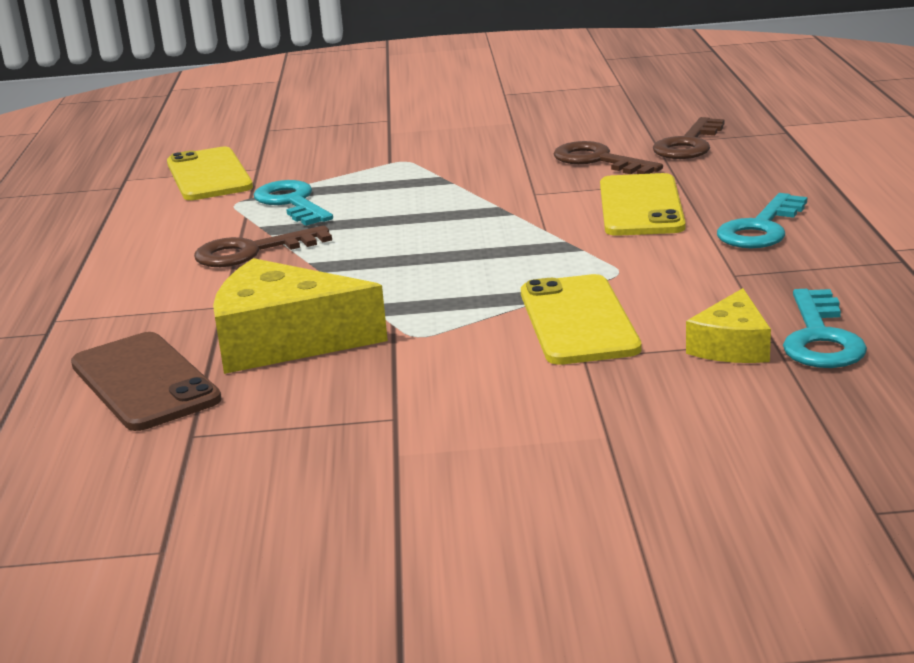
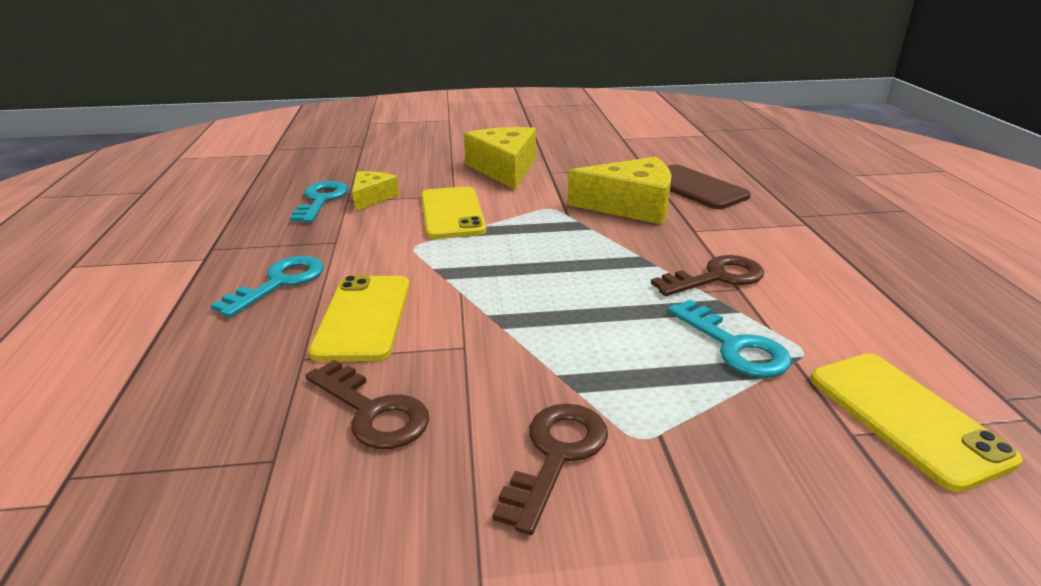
camera: 175 degrees right, 5 degrees up
brown key [653,117,725,159] -> brown key moved to [493,403,608,535]
none -> yellow cheese [464,127,536,190]

